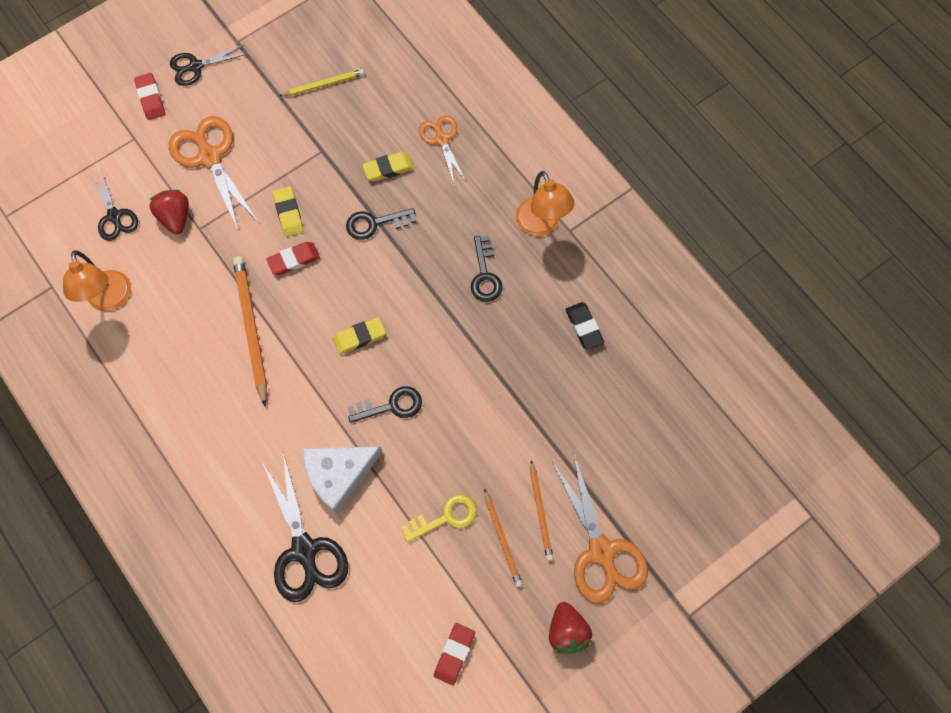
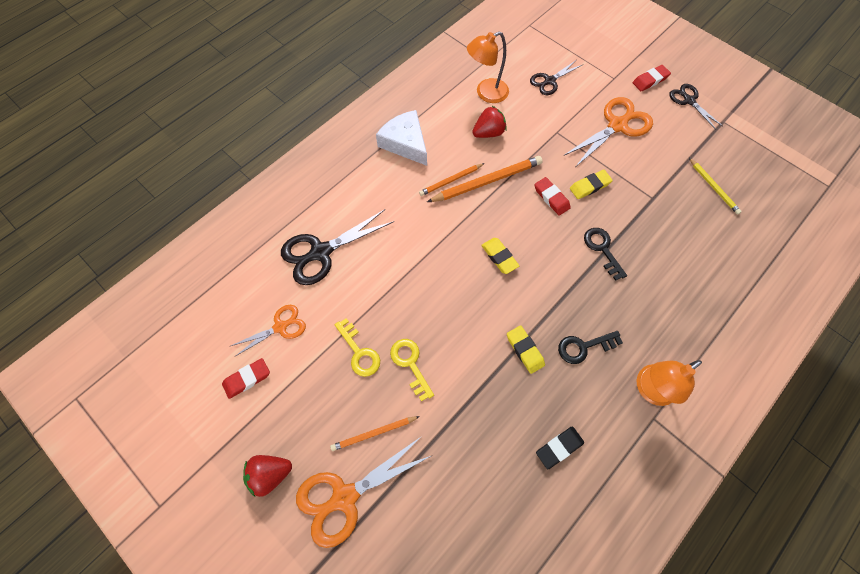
camera: 80 degrees right, 5 degrees down
red strawberry [149,190,189,234] -> red strawberry moved to [472,106,507,138]
white cheese [303,446,382,514] -> white cheese moved to [376,110,427,166]
black key [347,386,422,423] -> none
yellow eraser [362,152,414,181] -> yellow eraser moved to [507,325,545,374]
orange scissors [419,115,466,184] -> orange scissors moved to [231,305,306,357]
red eraser [434,623,475,685] -> red eraser turned 45 degrees counterclockwise [222,358,270,399]
orange pencil [484,488,523,587] -> orange pencil moved to [419,163,485,196]
none -> yellow key [390,339,434,402]

